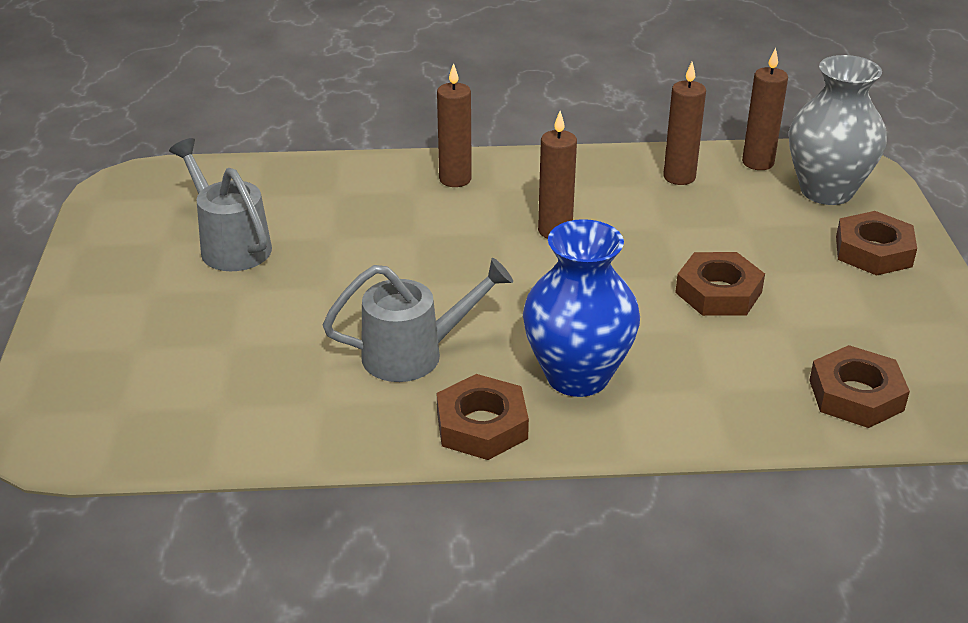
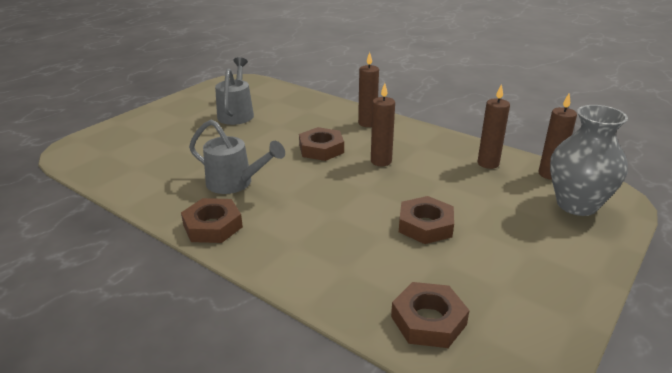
camera: 40 degrees right, 5 degrees down
blue vase [523,219,640,397] -> none
brown nut [836,211,917,276] -> brown nut moved to [299,127,344,161]

